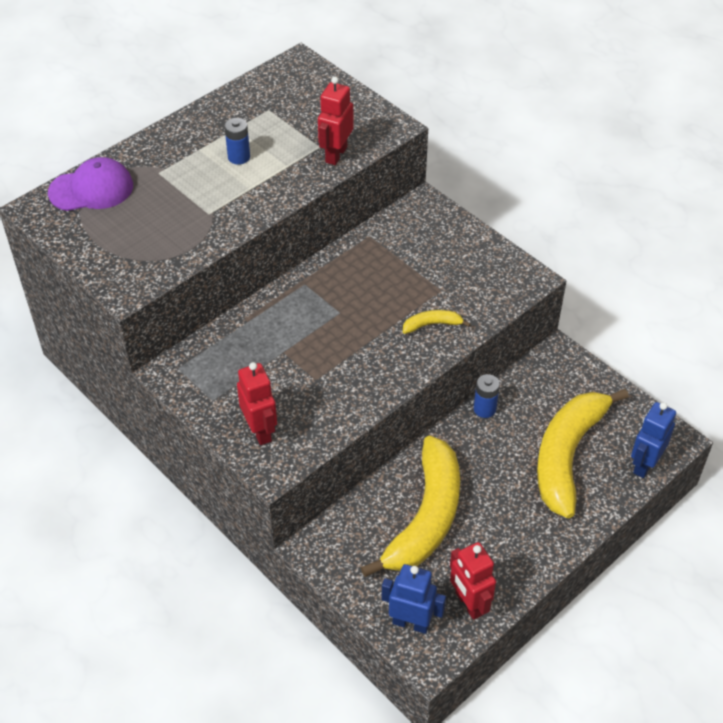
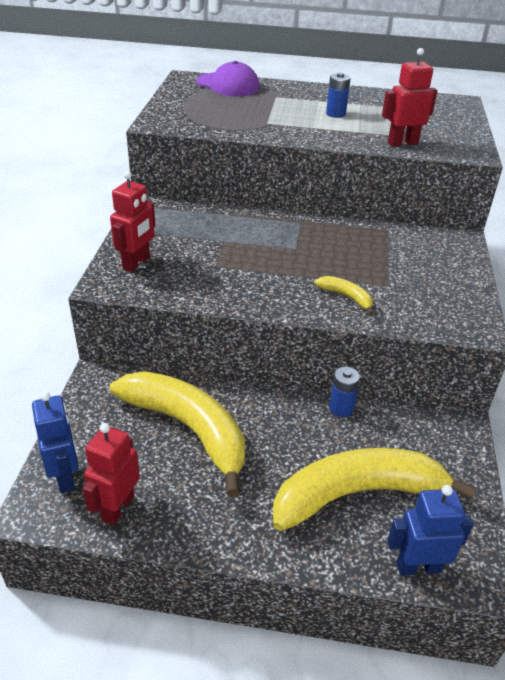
camera: 50 degrees right, 10 degrees down
yellow banana [360,436,460,577] -> yellow banana turned 120 degrees counterclockwise [110,371,245,497]

